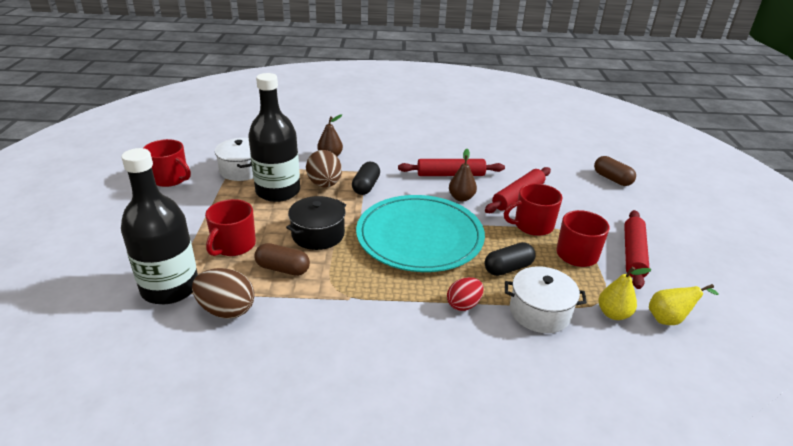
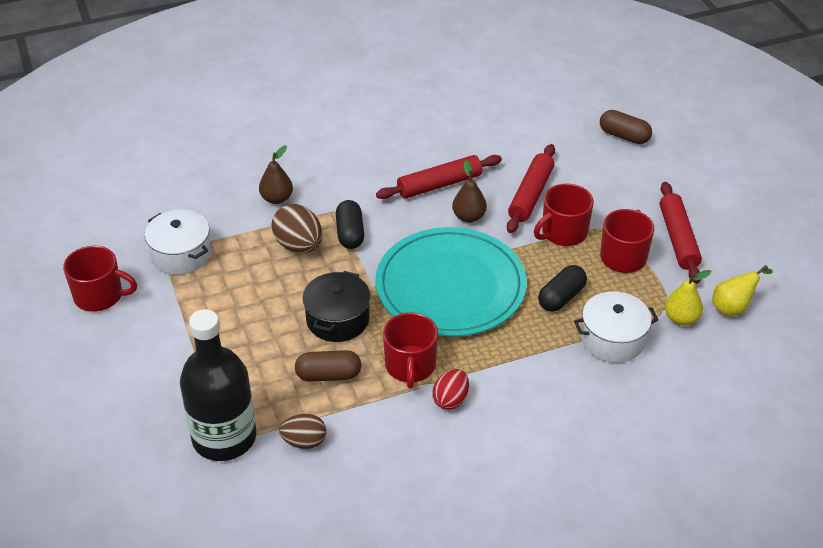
camera: 20 degrees left, 10 degrees up
brown egg [192,268,255,319] -> brown egg [279,413,326,449], size x0.67
red mug [205,199,256,256] -> red mug moved to [383,312,438,388]
black bottle [248,73,300,202] -> none
red egg [447,277,483,311] -> red egg moved to [432,369,469,410]

